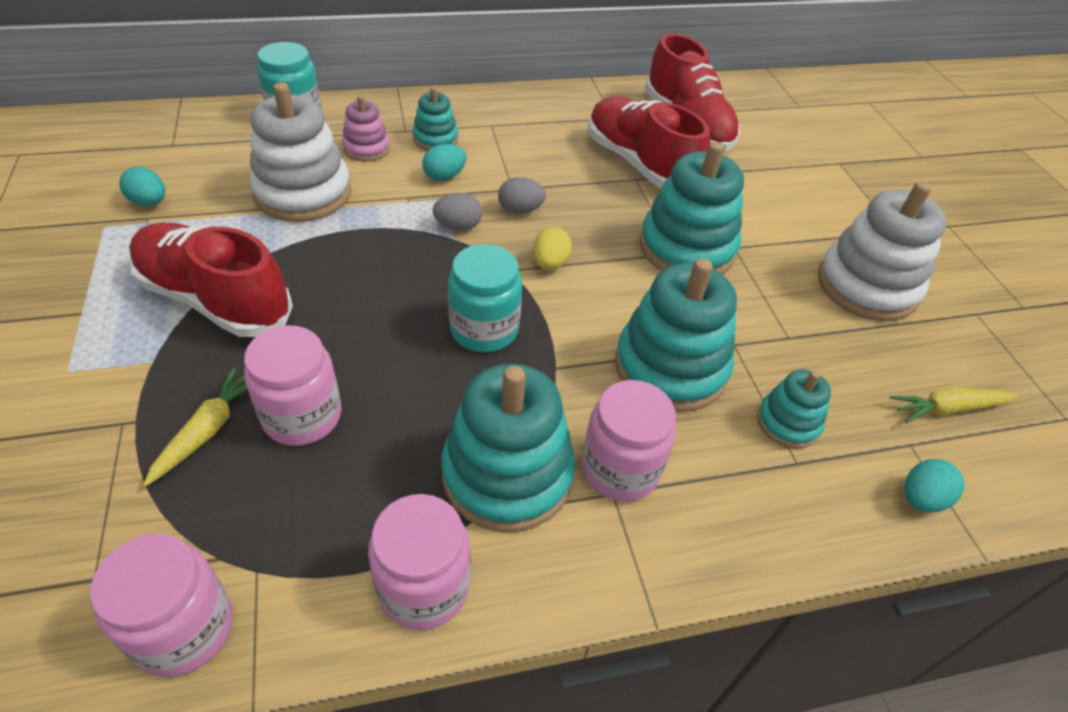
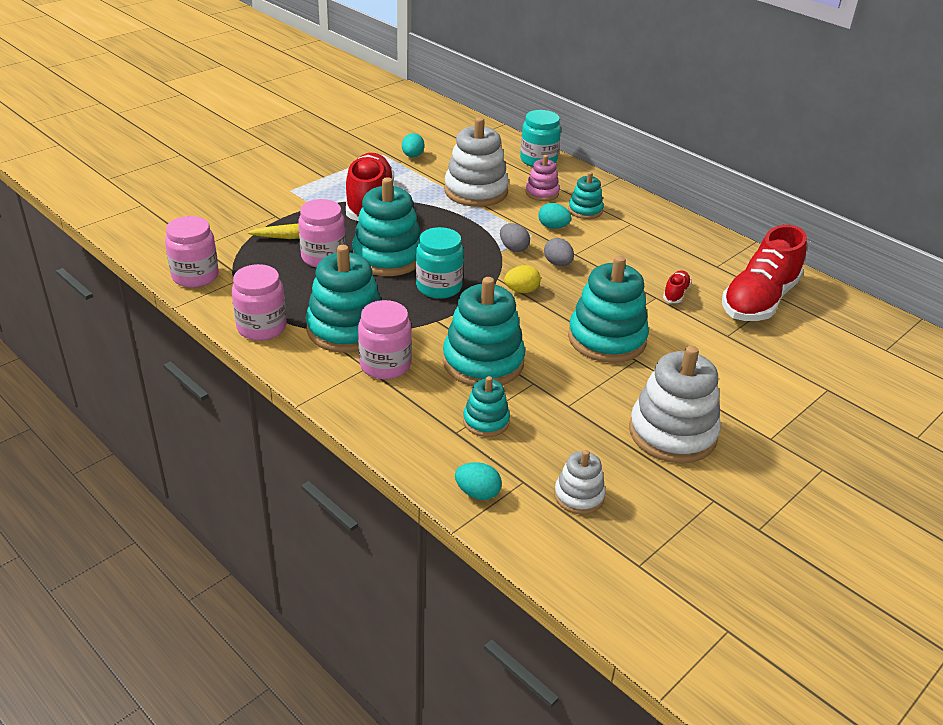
camera: 60 degrees right, 10 degrees down
red shoe [588,97,710,189] -> red shoe [663,270,691,303], size x0.41
yellow carrot [890,388,1019,423] -> white stacking toy [554,450,606,514]
none -> turquoise stacking toy [352,177,421,276]

